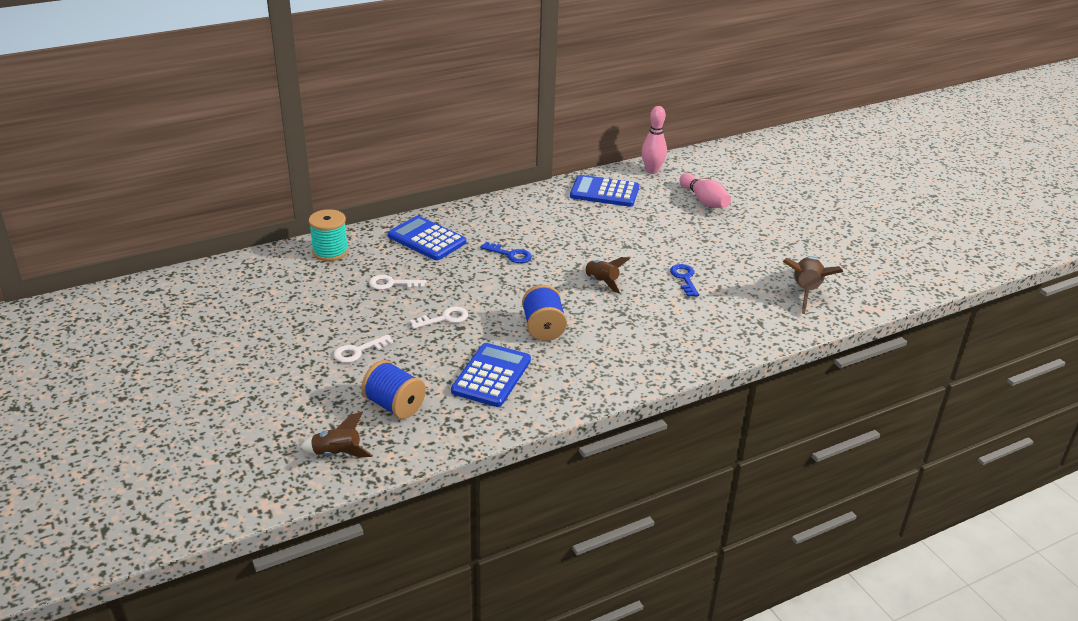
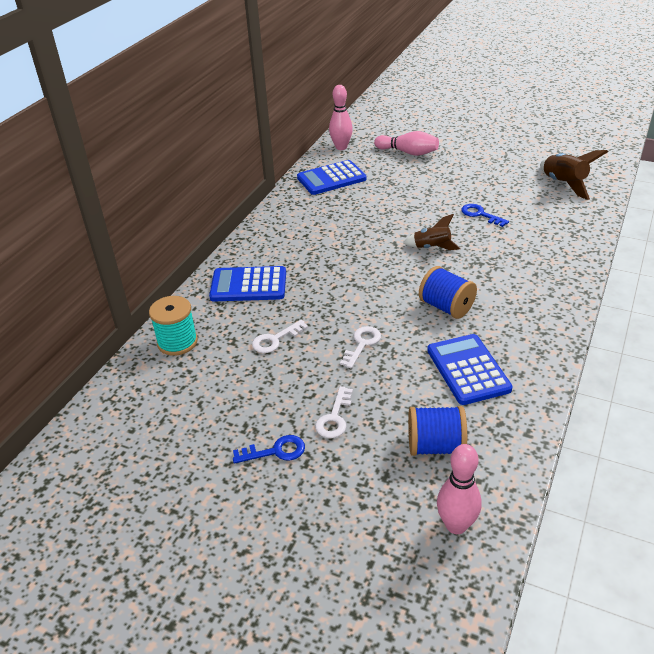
camera: 35 degrees left, 5 degrees up
brown rocket [300,411,373,458] -> pink bowling pin [437,444,482,534]
blue key [480,242,532,263] -> blue key moved to [233,435,305,464]

